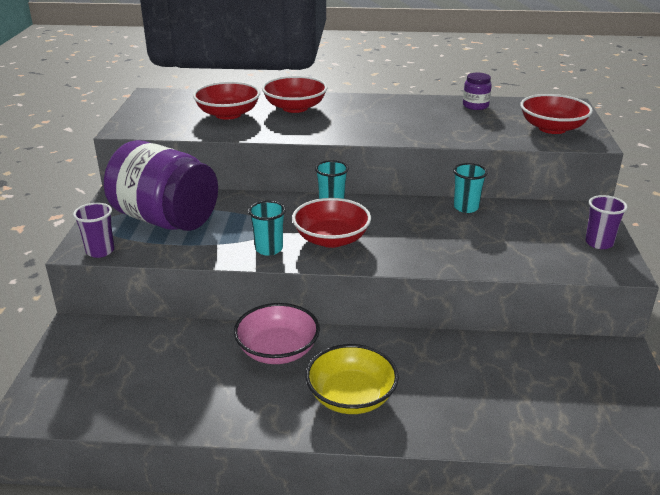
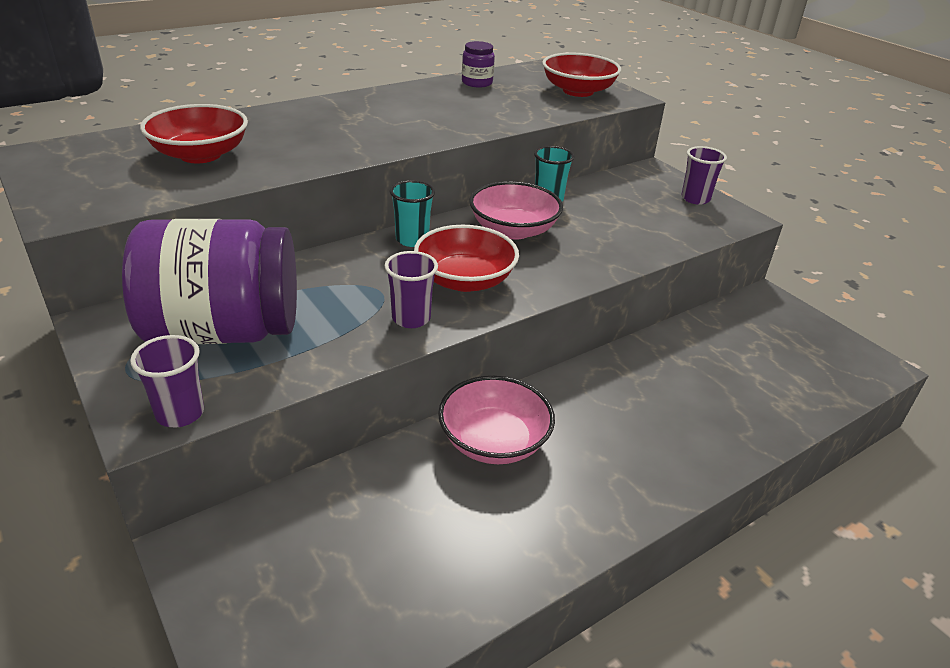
camera: 40 degrees left, 5 degrees up
turquoise cup [248,201,286,256] -> purple cup [384,251,438,328]
red bowl [262,76,327,113] -> none
yellow bowl [305,344,399,414] -> none
none -> pink bowl [469,181,563,240]

